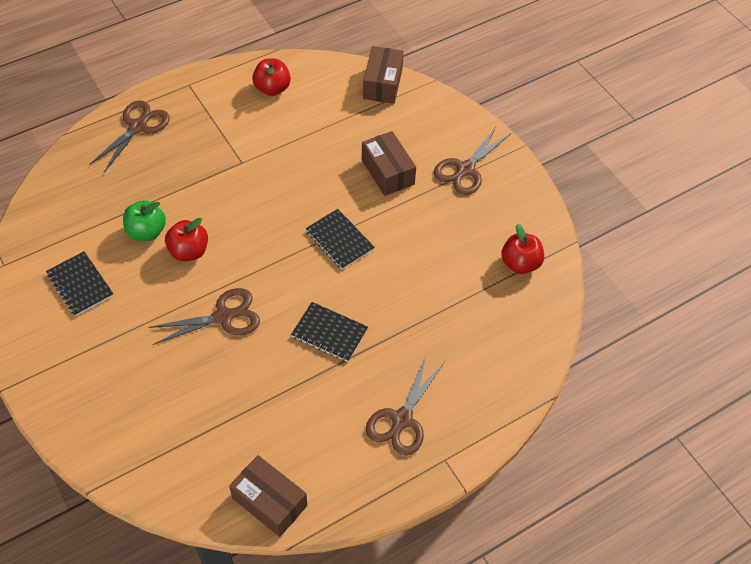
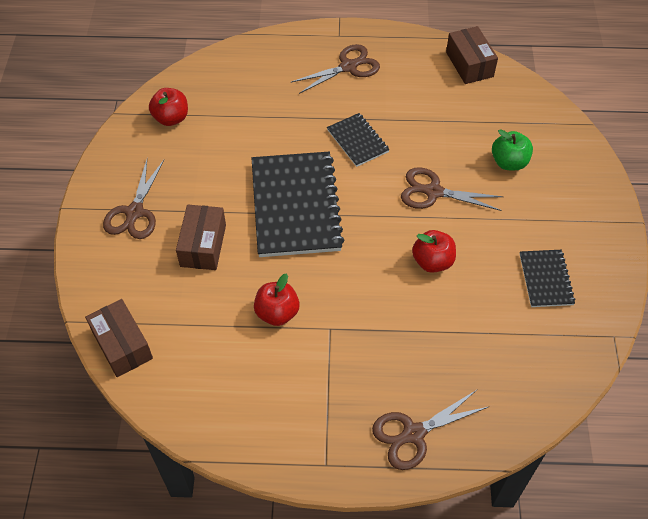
camera: 145 degrees left, 0 degrees up
green apple [123,200,166,241] -> green apple moved to [492,129,533,170]
red apple [252,59,291,96] -> red apple moved to [254,273,300,326]
black notebook [306,209,375,270] -> black notebook [251,152,344,257], size x1.99
brown box [363,46,404,104] -> brown box turned 75 degrees counterclockwise [85,299,153,377]
brown scissors [434,127,510,195] -> brown scissors turned 120 degrees clockwise [103,160,164,239]

